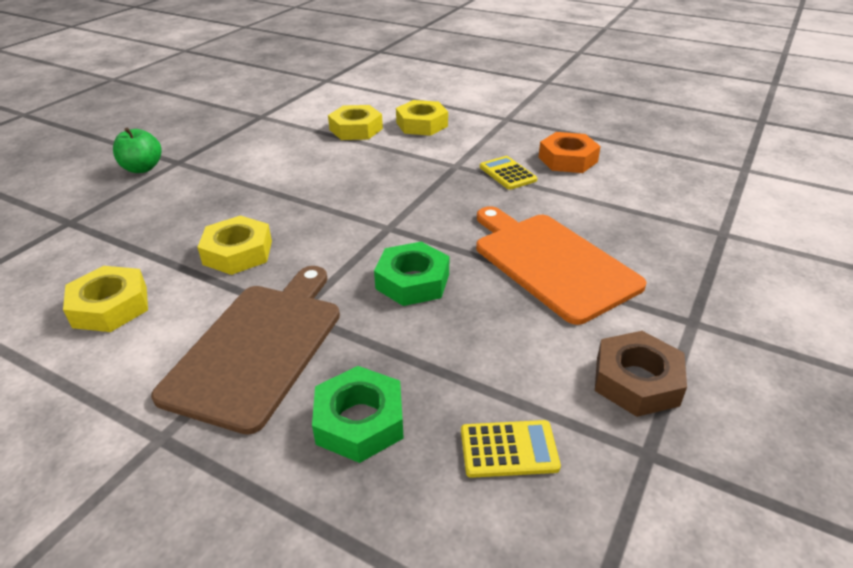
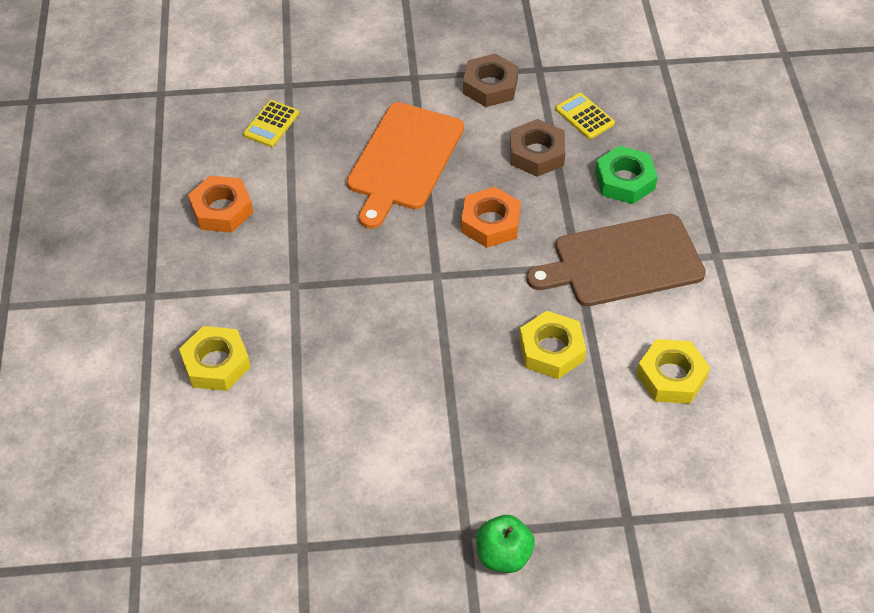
camera: 125 degrees left, 15 degrees up
yellow nut [328,105,383,140] -> none
green nut [374,242,449,306] -> orange nut [461,187,521,248]
yellow calculator [480,156,537,190] -> yellow calculator moved to [243,100,299,147]
none -> brown nut [510,119,565,177]

